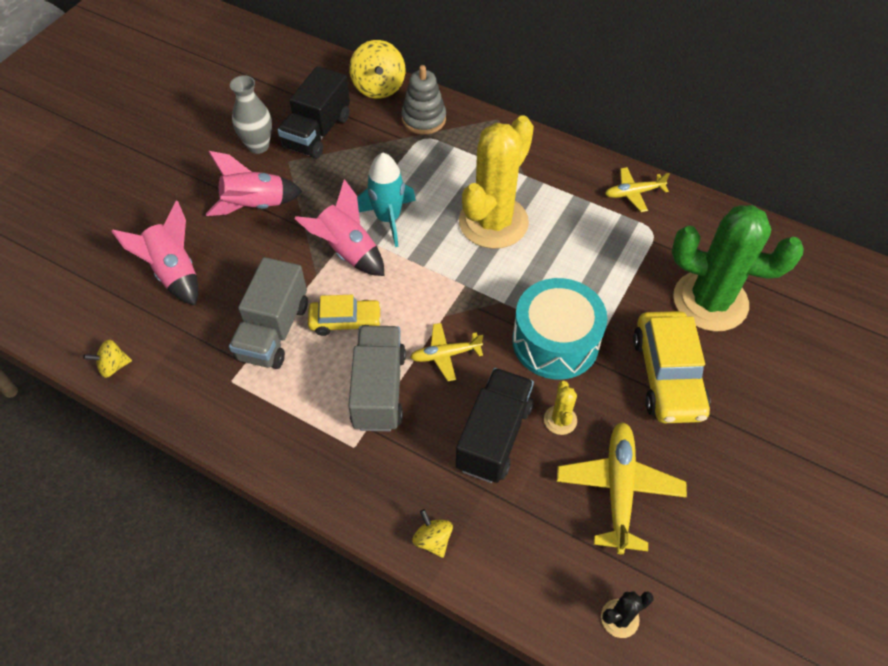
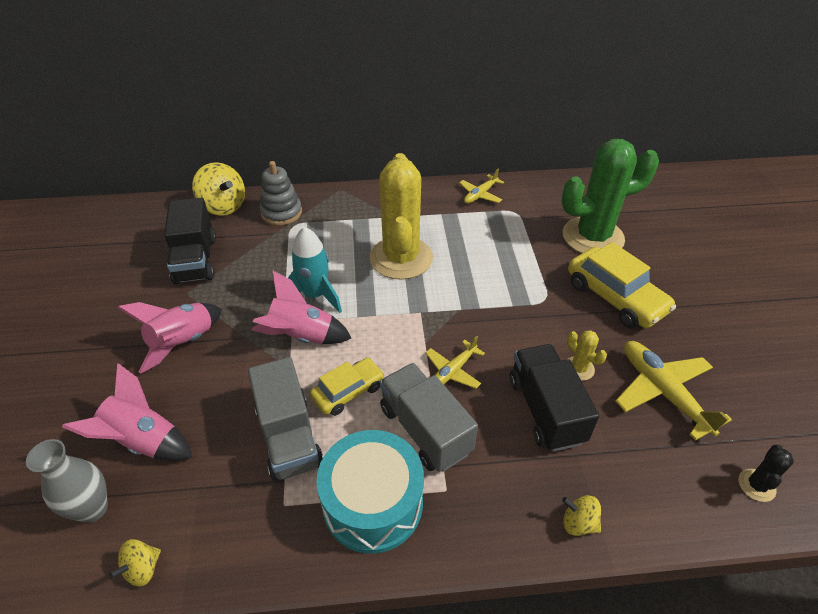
camera: 35 degrees left, 10 degrees down
grey vase [230,75,272,154] -> grey vase moved to [26,439,108,523]
turquoise drum [512,278,607,379] -> turquoise drum moved to [316,430,424,554]

